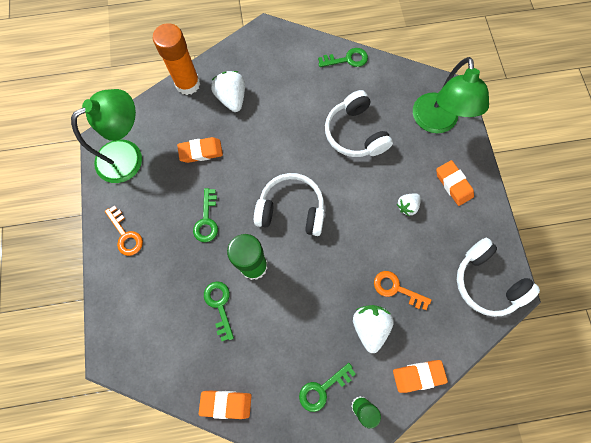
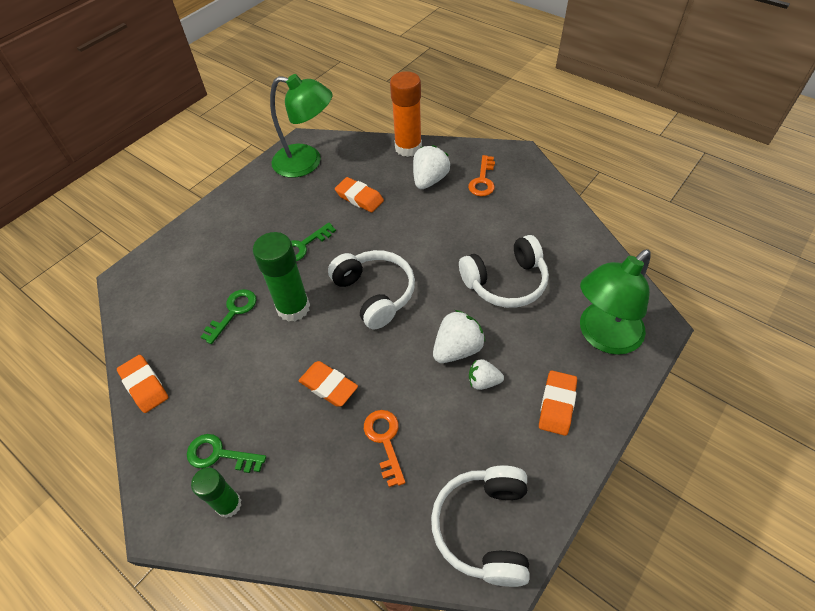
camera: 50 degrees right, 20 degrees down
orange key [105,206,143,256] -> orange key moved to [468,155,495,196]
green key [318,48,368,67] -> none
white headphones [325,90,393,157] -> white headphones turned 135 degrees counterclockwise [459,235,549,308]
white strawberry [353,305,394,353] -> white strawberry moved to [433,310,485,363]
orange eraser [393,360,448,393] -> orange eraser moved to [299,361,358,407]

